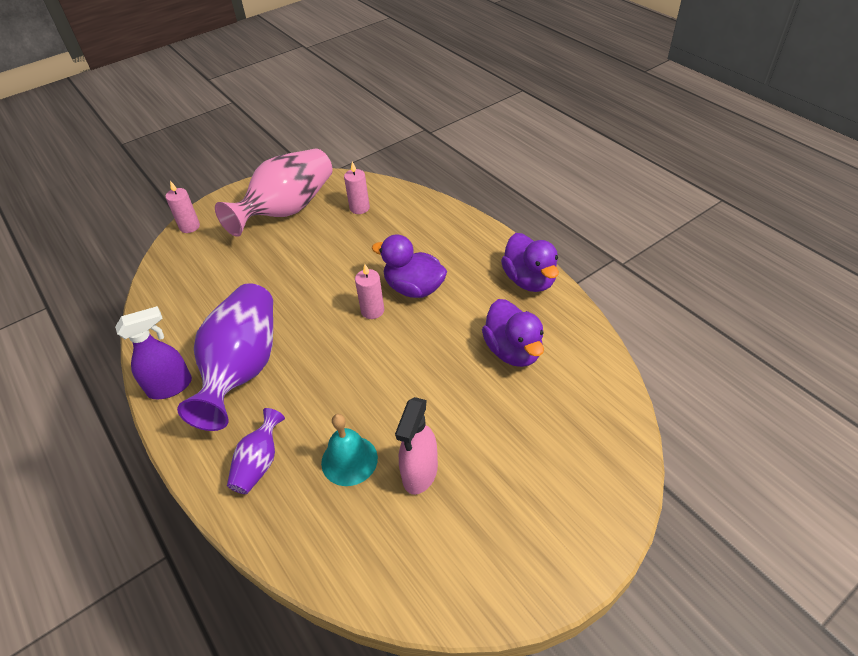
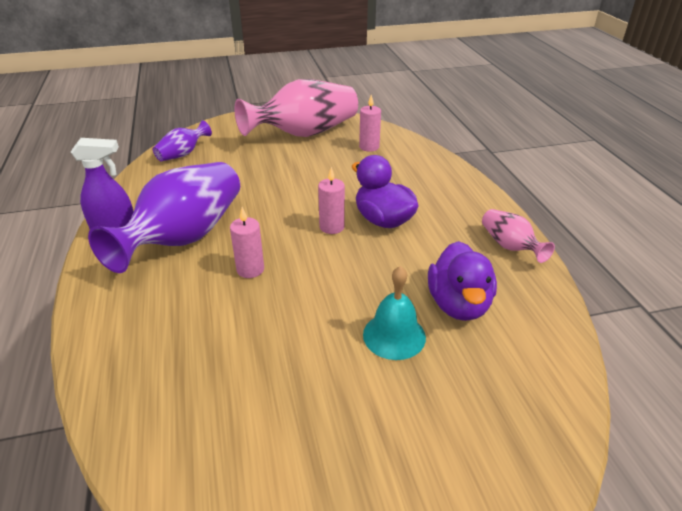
camera: 20 degrees right, 10 degrees down
pink candle [166,181,200,233] -> pink candle moved to [230,207,264,278]
purple vase [227,408,285,494] -> purple vase moved to [153,121,212,162]
turquoise bell [321,414,378,486] -> turquoise bell moved to [363,266,426,360]
pink spray bottle [395,397,438,495] -> none
purple duck [501,233,559,292] -> pink vase [482,209,555,263]

